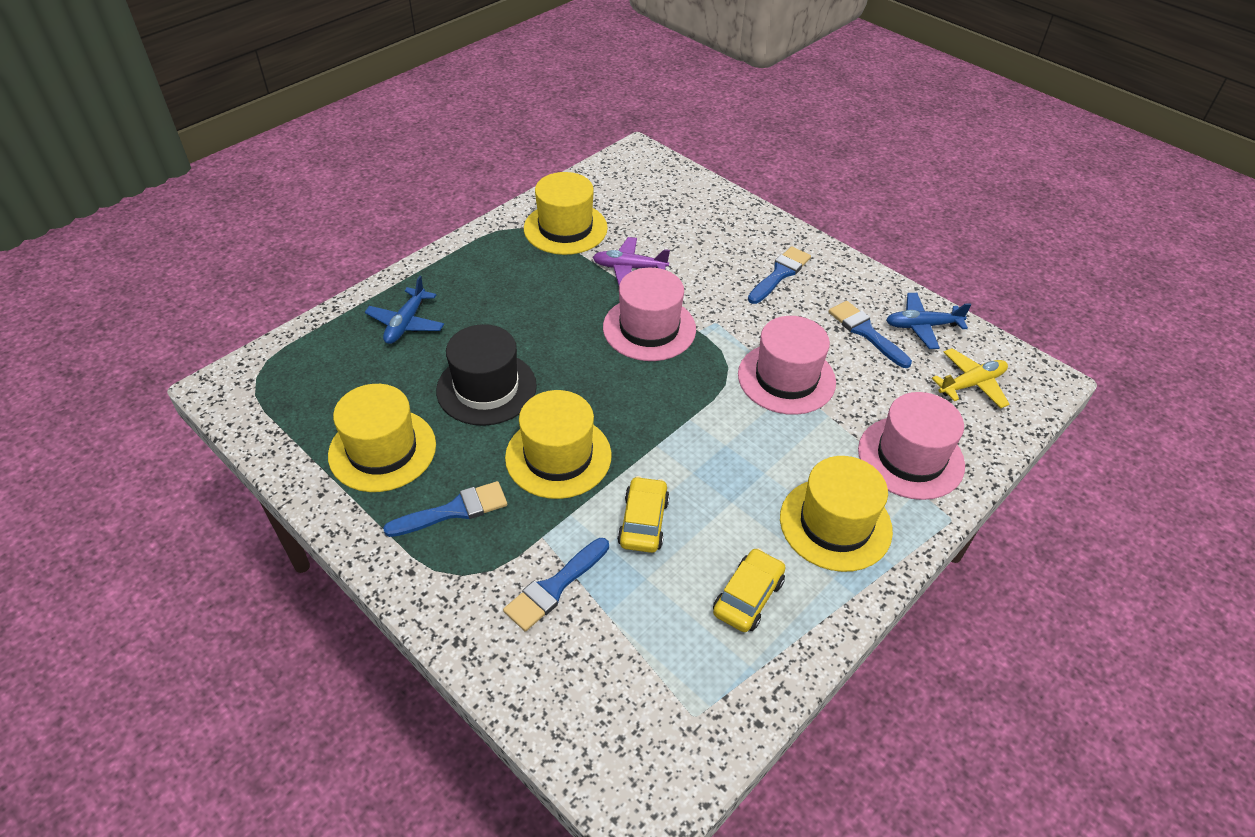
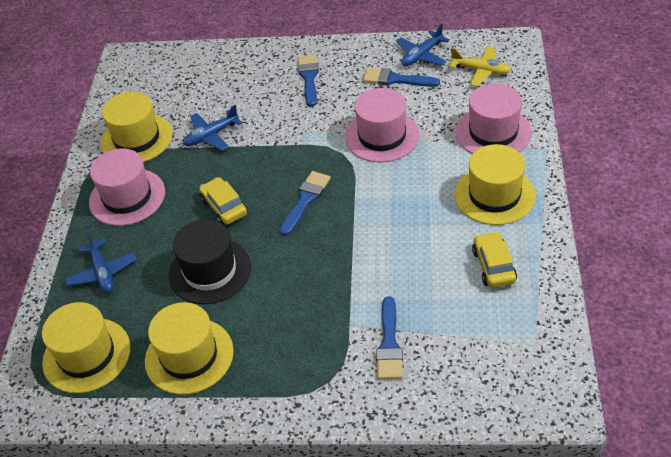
camera: 35 degrees left, 0 degrees up
blue brush [383,481,507,537] -> blue brush moved to [280,171,331,236]
yellow hat [505,390,612,499] -> yellow hat moved to [42,302,130,393]
purple plane [592,237,670,285] -> blue plane [183,105,242,151]
pink hat [603,268,696,361] -> pink hat moved to [89,148,165,226]
yellow car [617,476,670,553] -> yellow car moved to [199,177,247,225]
yellow plane [932,348,1009,408] -> yellow plane turned 90 degrees clockwise [450,46,511,87]

